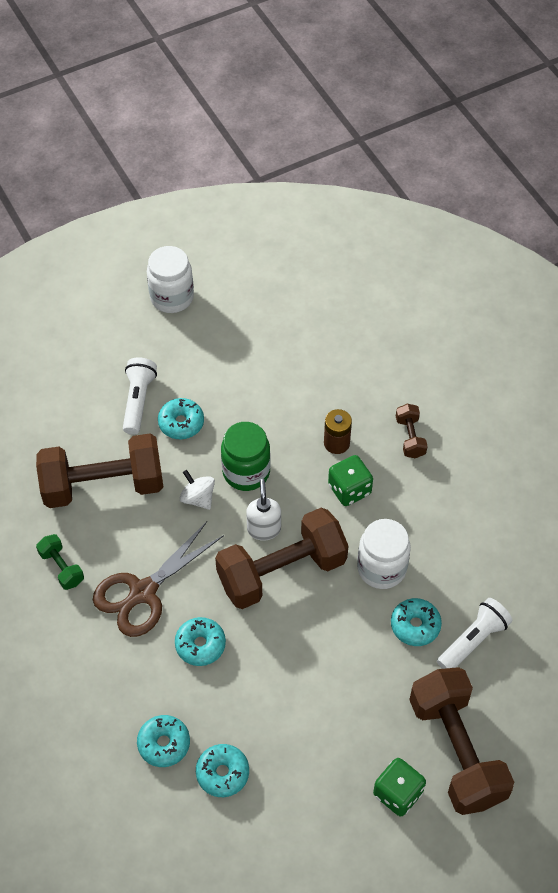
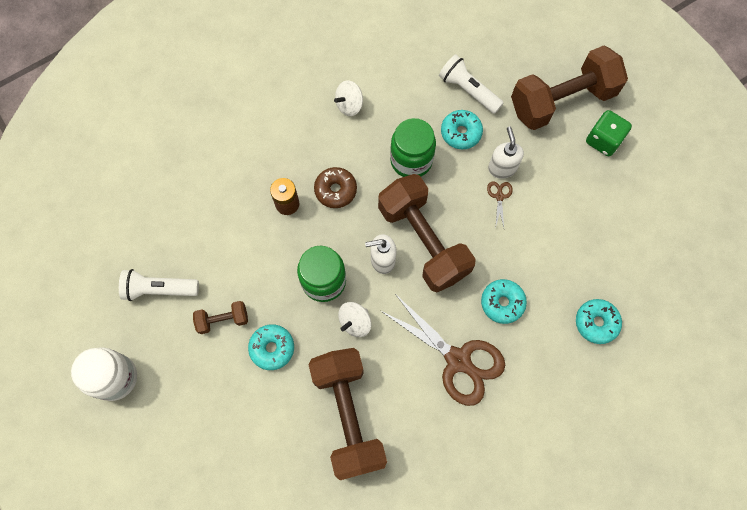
camera: 95 degrees left, 15 degrees up
green dumbbell [36,534,84,590] -> none
white flashlight [123,357,157,435] -> white flashlight moved to [119,269,199,301]
turquoise donut [196,744,249,797] -> none
green dice [328,455,373,506] -> brown donut [314,167,357,208]
white jar [357,519,411,589] -> green jar [390,118,436,177]
brown dumbbell [396,404,428,458] -> brown dumbbell moved to [193,301,248,334]
none -> white spinning top [334,80,363,116]
none -> brown scissors [487,181,513,229]
none -> white soap dispenser [488,127,524,179]

